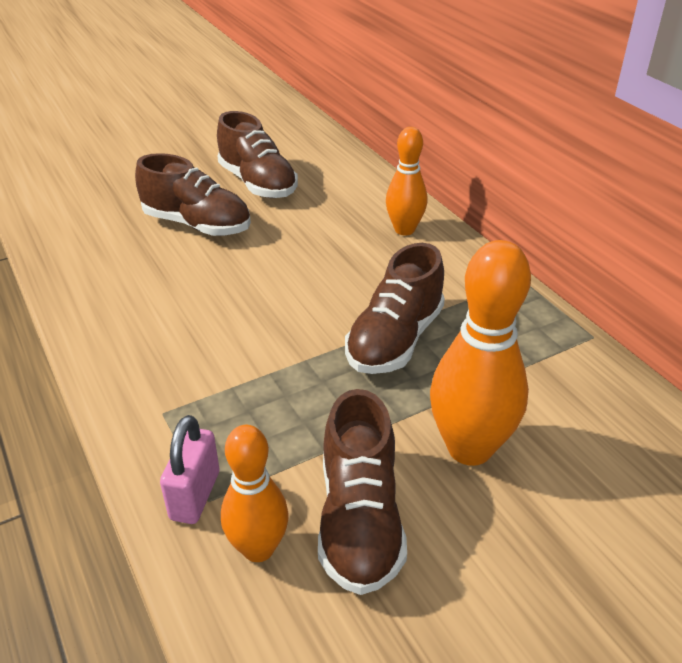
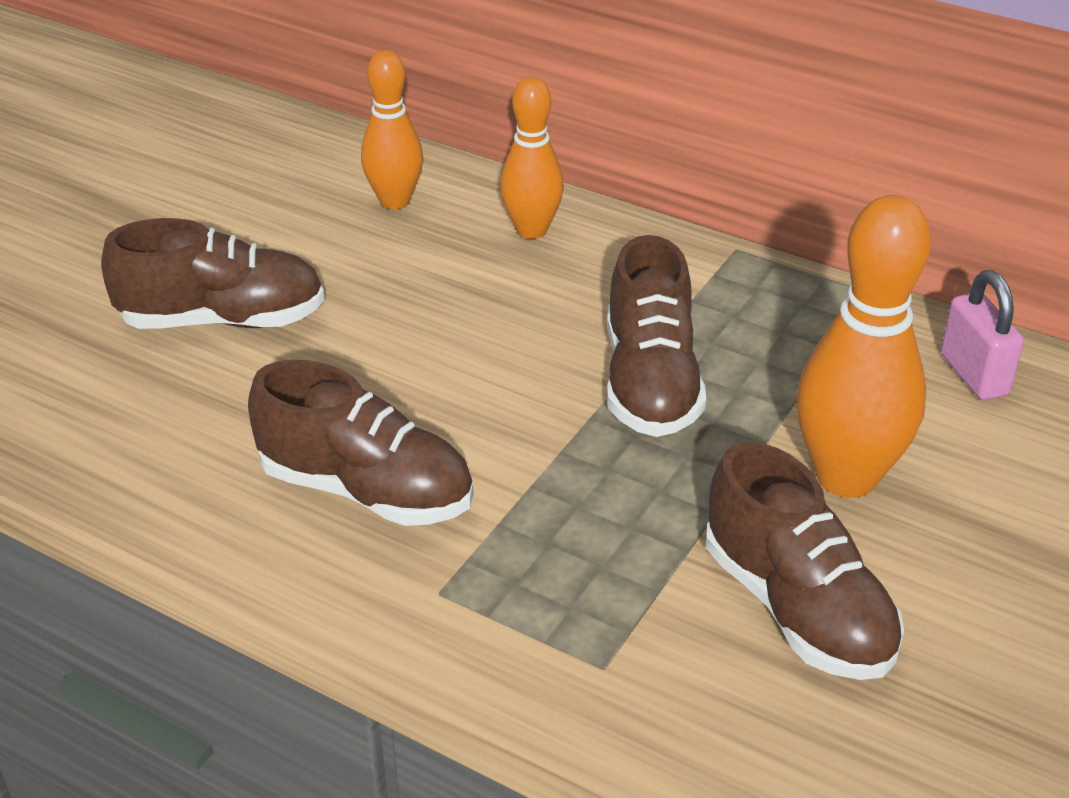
camera: 30 degrees left, 0 degrees up
pink padlock [160,415,220,524] -> pink padlock moved to [941,270,1024,400]
brown shoe [217,111,298,198] -> brown shoe moved to [248,360,473,526]
orange bowling pin [221,425,289,562] -> orange bowling pin moved to [361,50,423,209]

